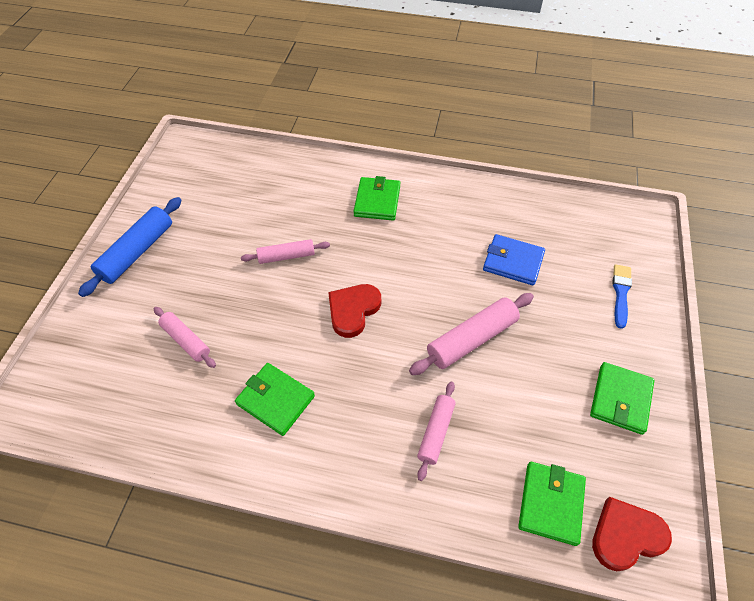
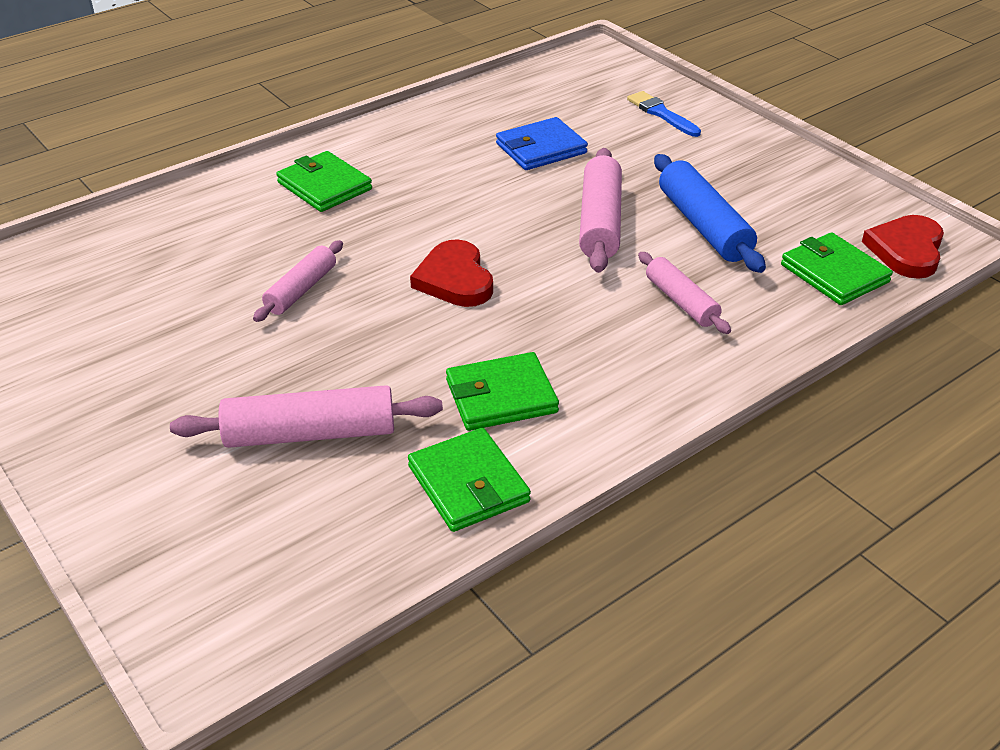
camera: 50 degrees left, 15 degrees down
blue rolling pin [78,197,181,297] -> blue rolling pin moved to [654,154,766,273]
pink rolling pin [154,307,216,368] -> pink rolling pin [170,385,443,448], size x1.59
green wallet [590,362,654,435] -> green wallet moved to [408,428,531,532]

